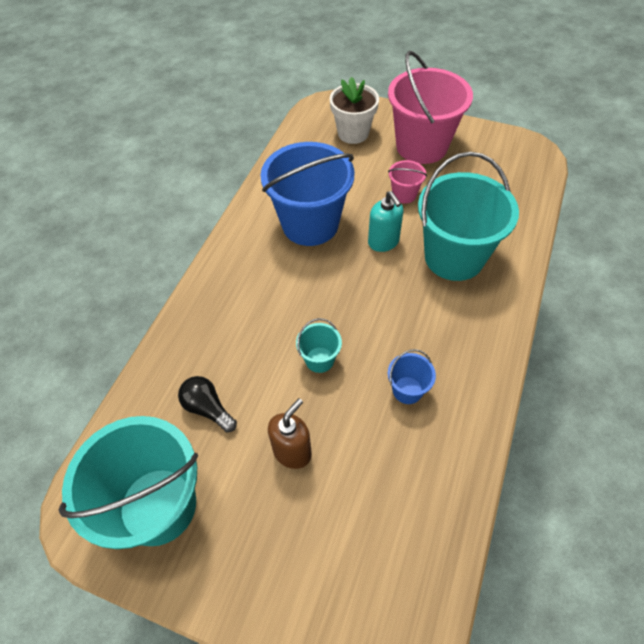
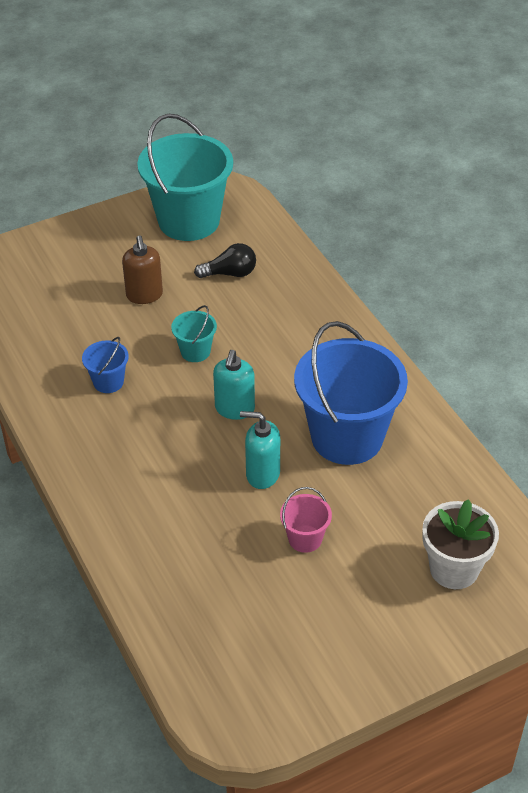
camera: 130 degrees right, 10 degrees down
pink bucket [388,51,473,164] -> none
turquoise bucket [418,152,519,281] -> none
none -> turquoise soap dispenser [213,350,255,420]

